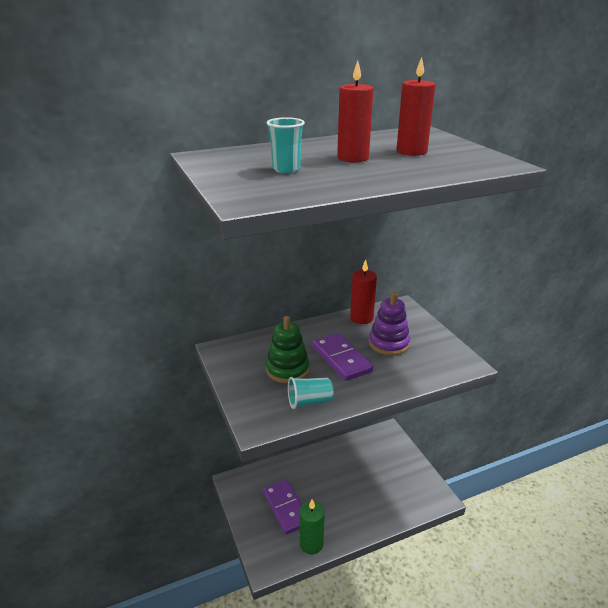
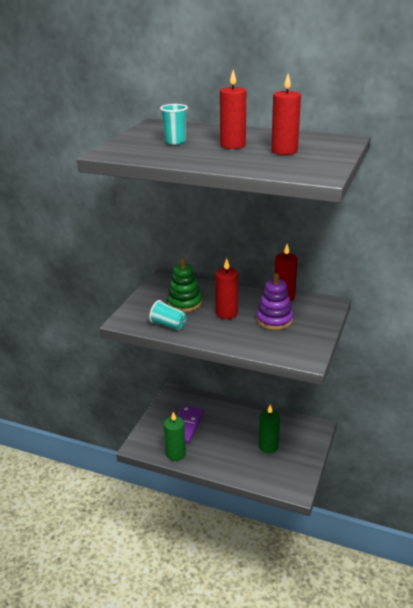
camera: 45 degrees right, 0 degrees up
purple domino [312,333,373,381] -> red candle [215,258,238,319]
none -> green candle [259,404,280,454]

